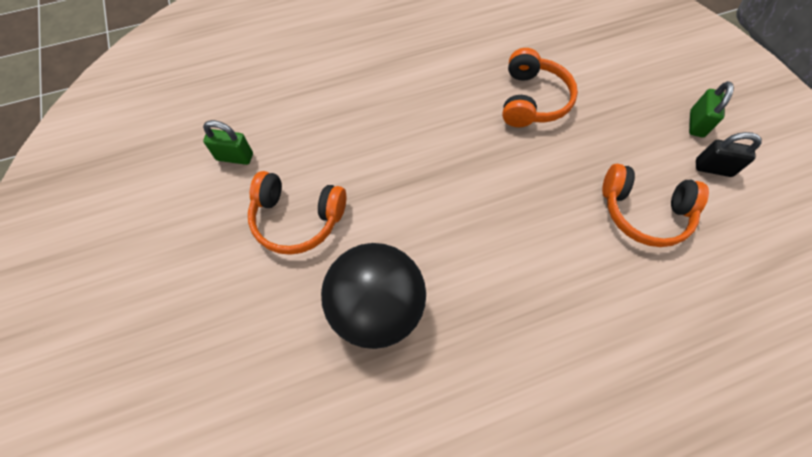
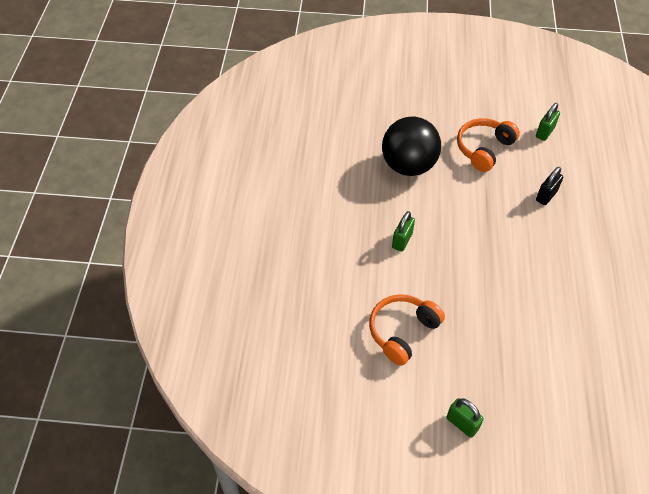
camera: 115 degrees right, 10 degrees down
orange headphones [502,48,578,127] -> none
black padlock [696,132,762,177] -> black padlock moved to [536,167,563,205]
none -> green padlock [392,211,415,252]

